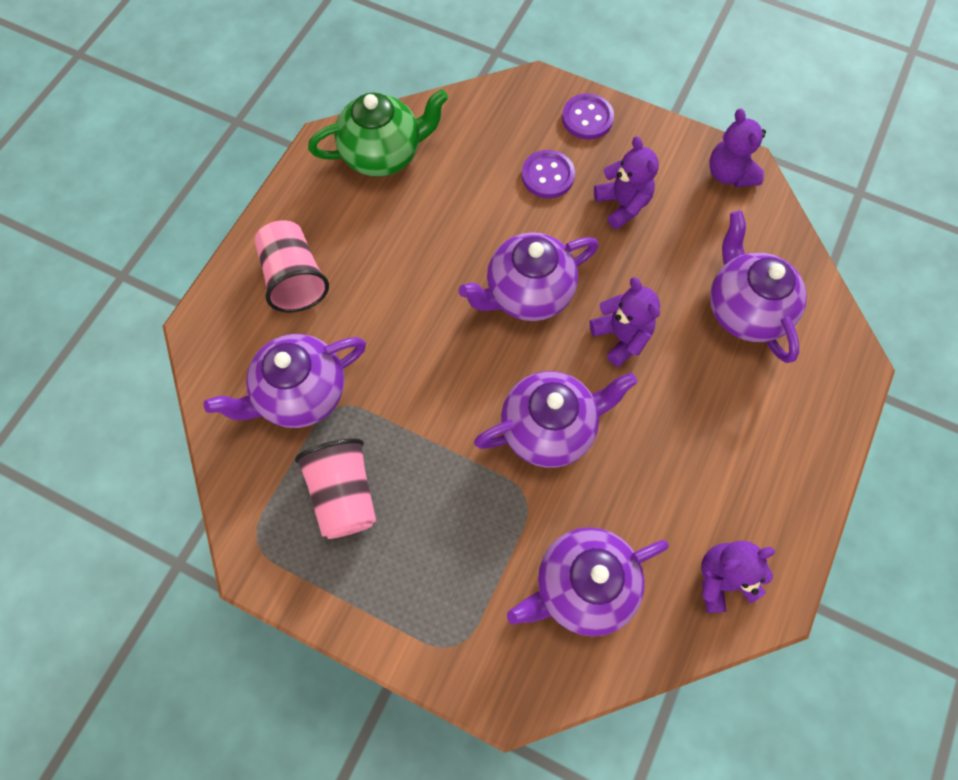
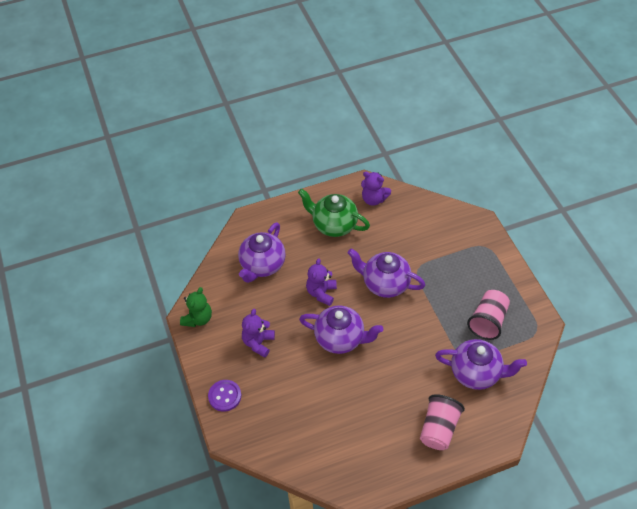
camera: 135 degrees left, 15 degrees down
green teapot [308,89,448,177] -> green teapot moved to [298,189,370,237]
purple teapot [507,527,669,637] -> none
purple button [522,150,575,198] -> none
purple teddy bear [709,109,766,187] -> green teddy bear [180,287,212,327]

